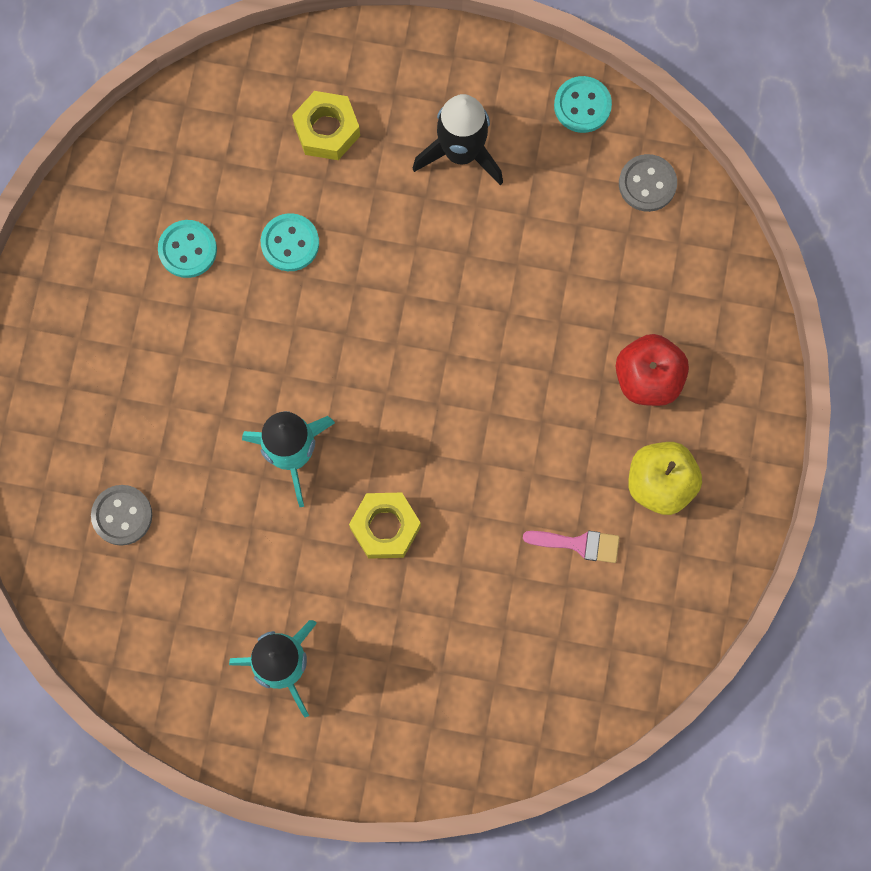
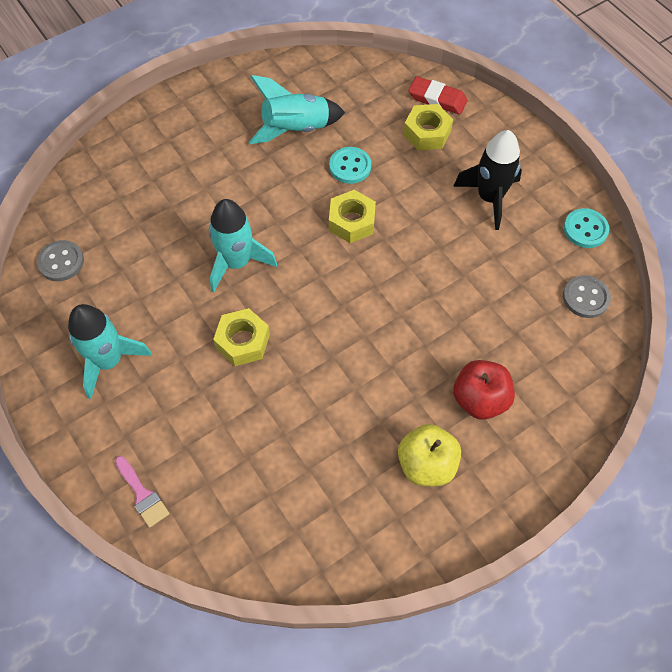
camera: 45 degrees right, 15 degrees down
grey button [91,485,152,546] -> grey button moved to [37,240,84,281]
turquoise button [158,220,217,278] -> turquoise rocket [249,75,345,144]
pink brush [523,531,620,563] -> pink brush moved to [115,456,170,528]
none -> yellow nut [329,190,376,243]
none -> red eraser [409,76,467,115]

